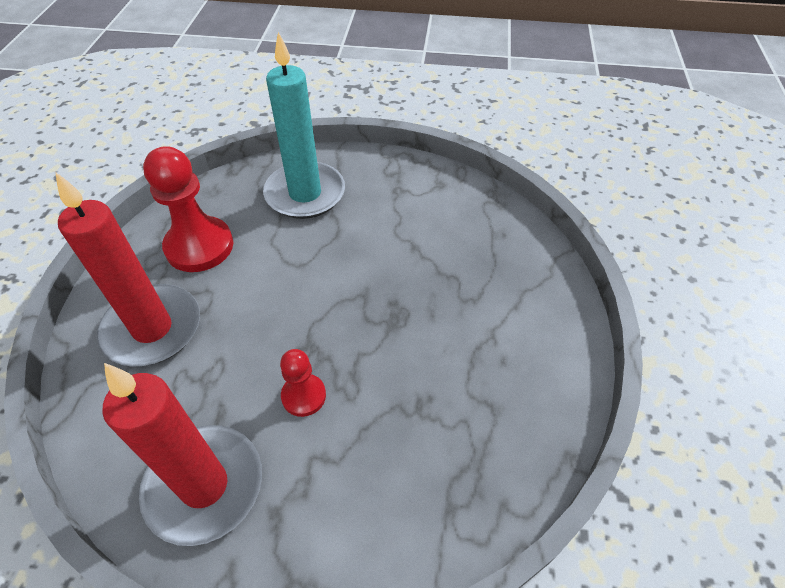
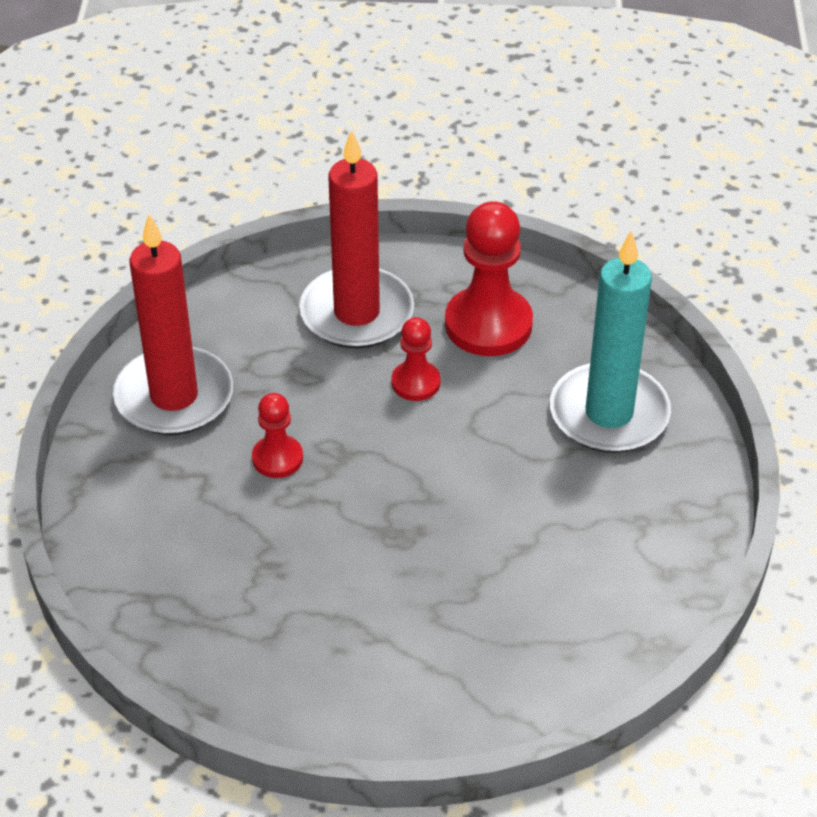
camera: 85 degrees right, 5 degrees down
none -> red pawn [391,317,441,401]

